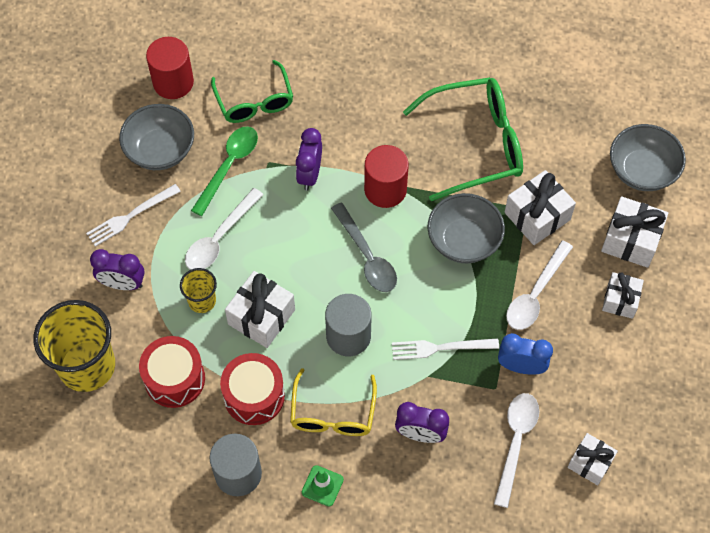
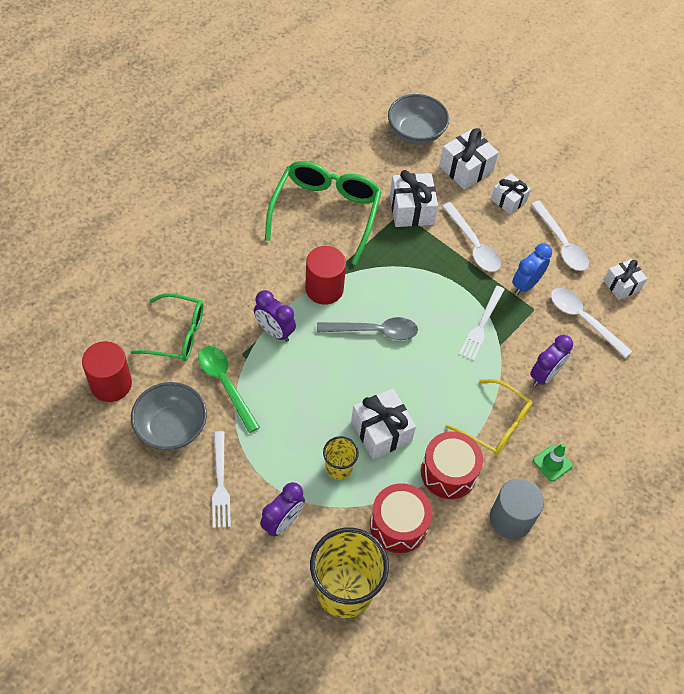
camera: 65 degrees left, 5 degrees down
white spoon [185,188,263,270] -> white spoon moved to [531,201,589,271]
grey cylinder [325,294,372,356] -> none
grey bowl [427,193,505,263] -> none

